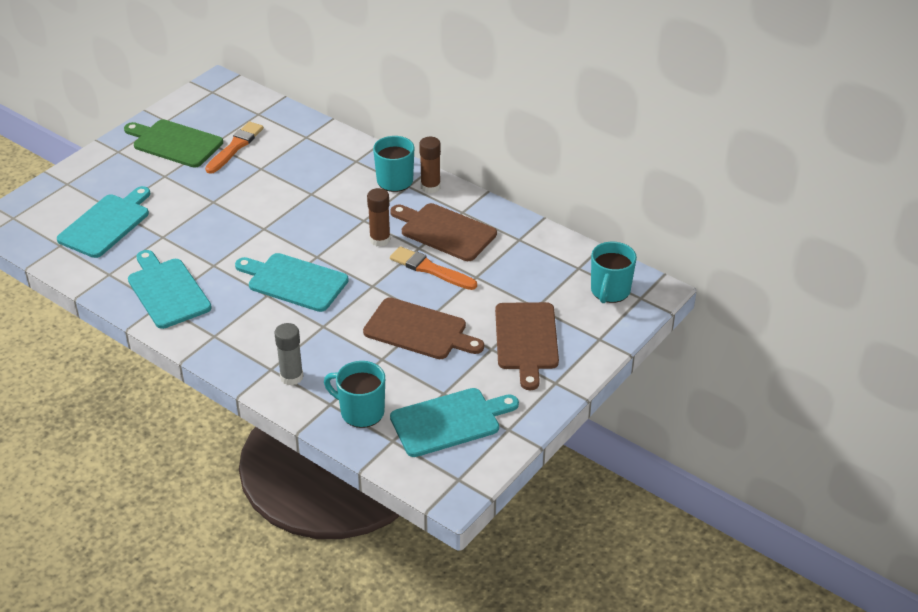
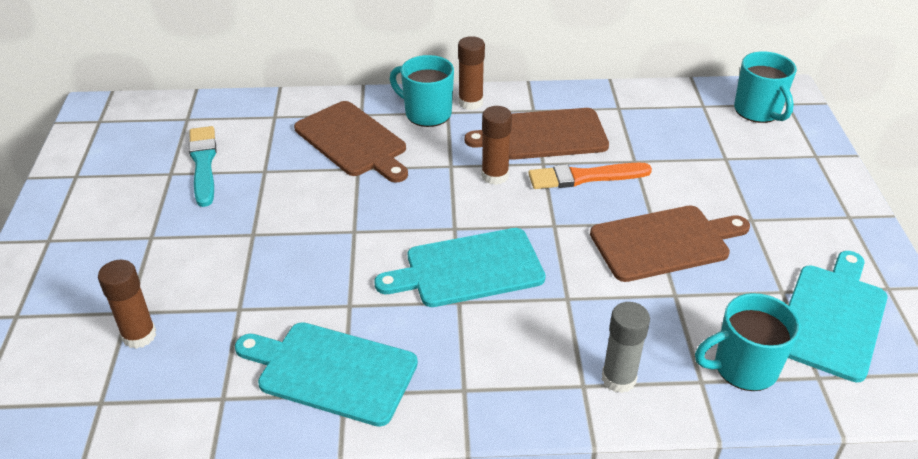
camera: 40 degrees left, 0 degrees up
turquoise cutting board [57,186,150,258] -> brown glue stick [98,260,156,349]
green cutting board [124,119,223,168] -> none
orange brush [205,121,264,174] -> turquoise brush [189,126,217,207]
brown cutting board [495,302,559,390] -> brown cutting board moved to [294,101,408,183]

